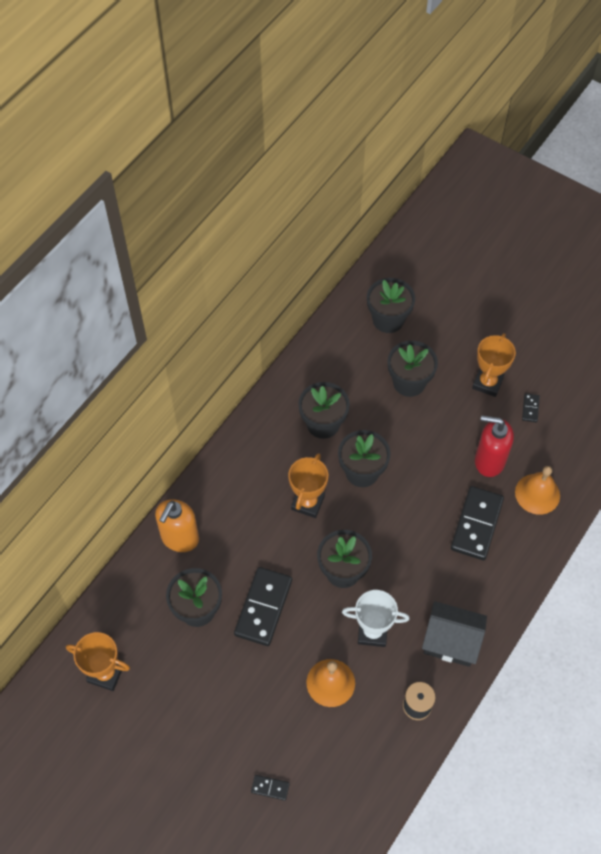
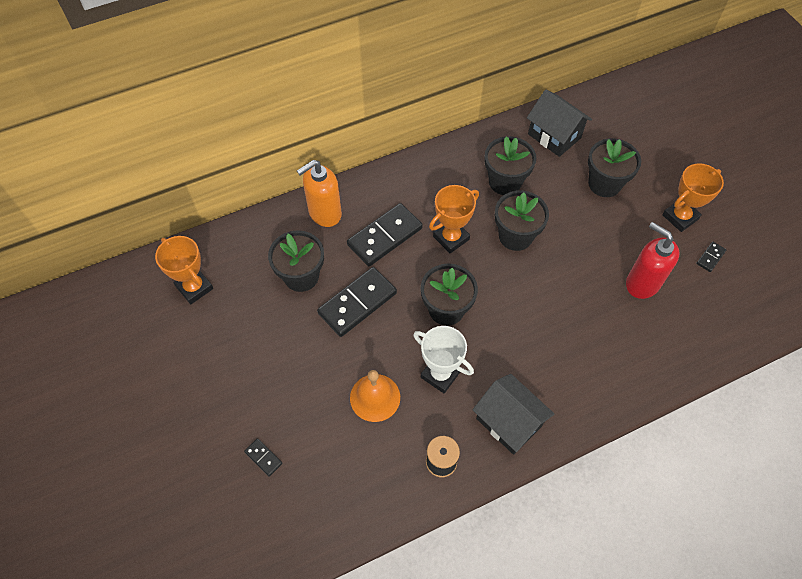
camera: 30 degrees right, 0 degrees up
black flower pot [367,278,415,333] -> none
black domino [451,486,504,560] -> black domino moved to [347,203,423,266]
orange bell [515,466,560,515] -> none
none -> black house [527,90,592,157]

